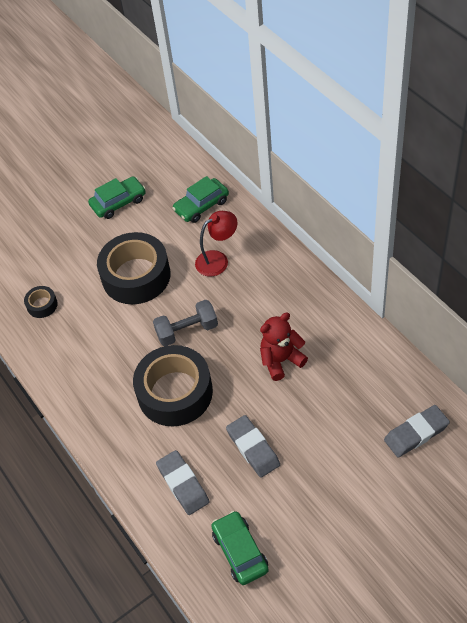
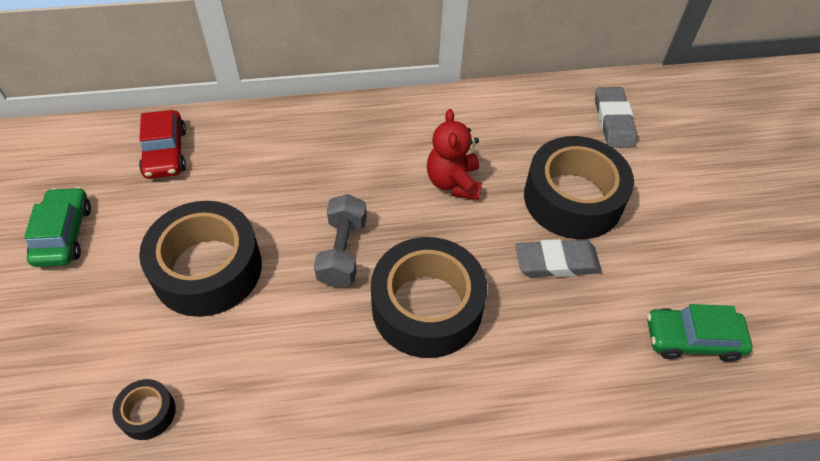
camera: 70 degrees left, 0 degrees up
grey eraser [156,450,209,515] -> none
green car [172,176,229,223] -> red car [139,110,186,179]
red lamp [195,211,237,276] -> none
none -> black tape [524,136,634,239]

